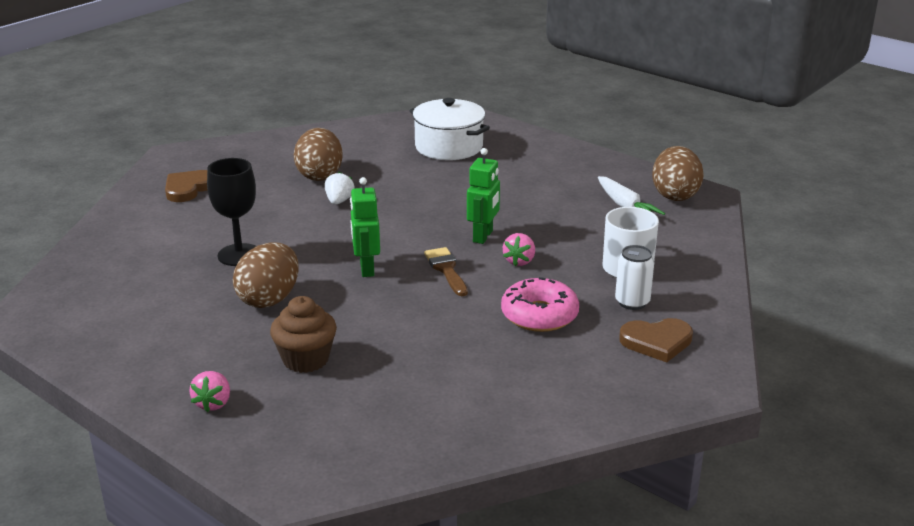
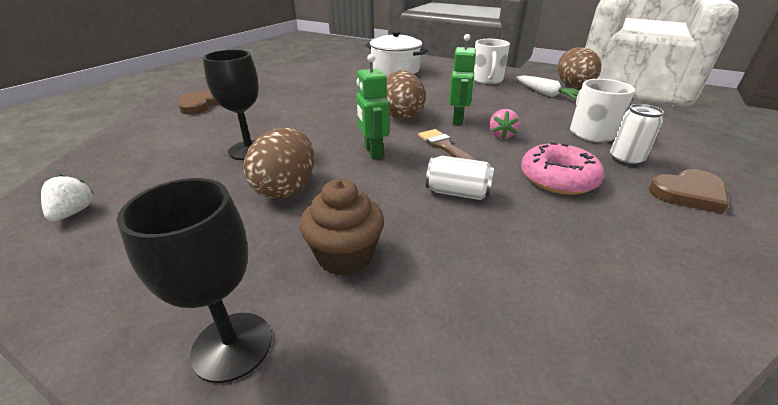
camera: 10 degrees left, 5 degrees up
pink strawberry [189,371,230,412] -> black goblet [117,178,272,383]
brown egg [294,128,343,181] -> brown egg moved to [385,70,426,119]
white strawberry [325,172,354,205] -> white strawberry moved to [41,174,94,221]
none -> white can [426,156,494,200]
none -> white mug [474,39,510,84]

